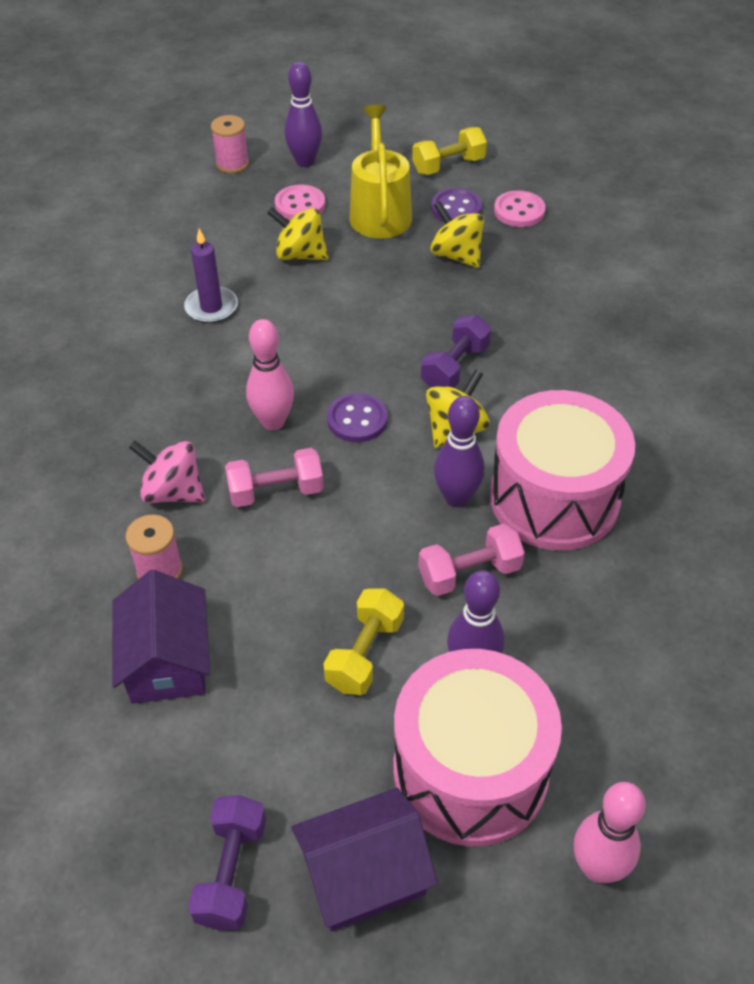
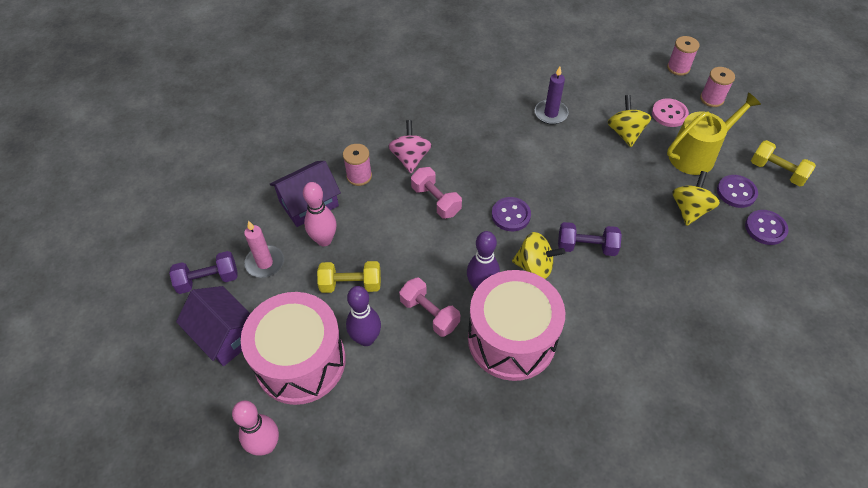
camera: 65 degrees right, 5 degrees up
pink bowling pin [246,319,294,430] -> pink bowling pin moved to [303,182,336,246]
purple bowling pin [284,62,322,167] -> pink spool [700,67,735,107]
pink button [494,190,545,227] -> purple button [745,210,788,245]
none -> pink candle [244,221,284,278]

